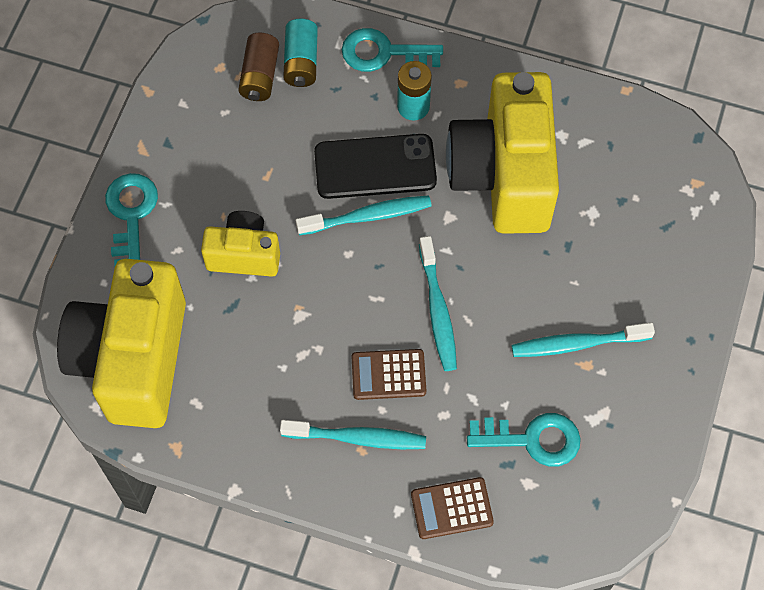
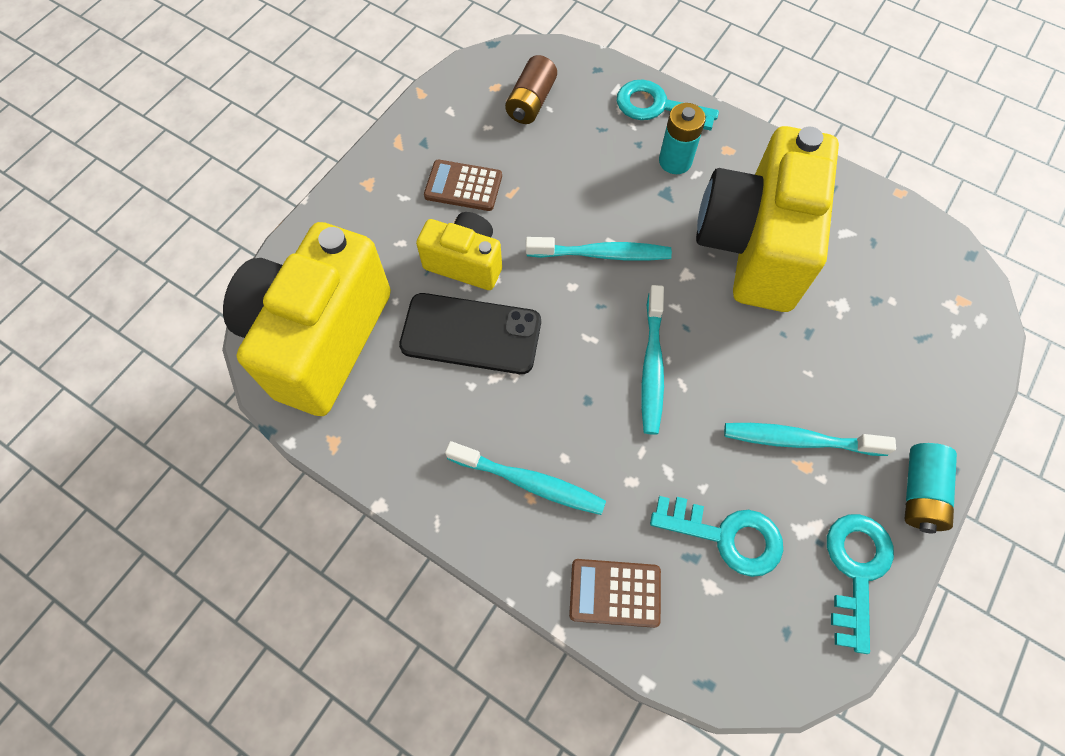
camera: 15 degrees right, 0 degrees up
turquoise key [105,173,158,266] -> turquoise key moved to [827,514,894,654]
turquoise battery [283,19,318,87] -> turquoise battery moved to [905,443,957,533]
black phone [314,134,437,199] -> black phone moved to [399,293,541,374]
brown calculator [351,349,427,400] -> brown calculator moved to [424,160,502,211]

